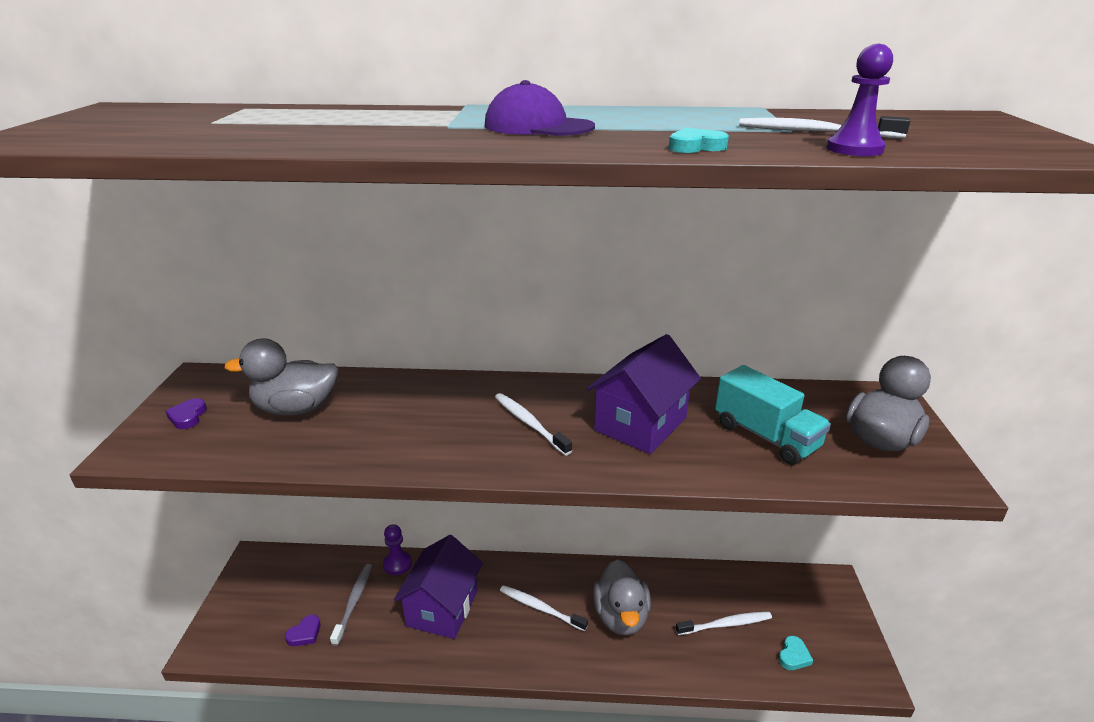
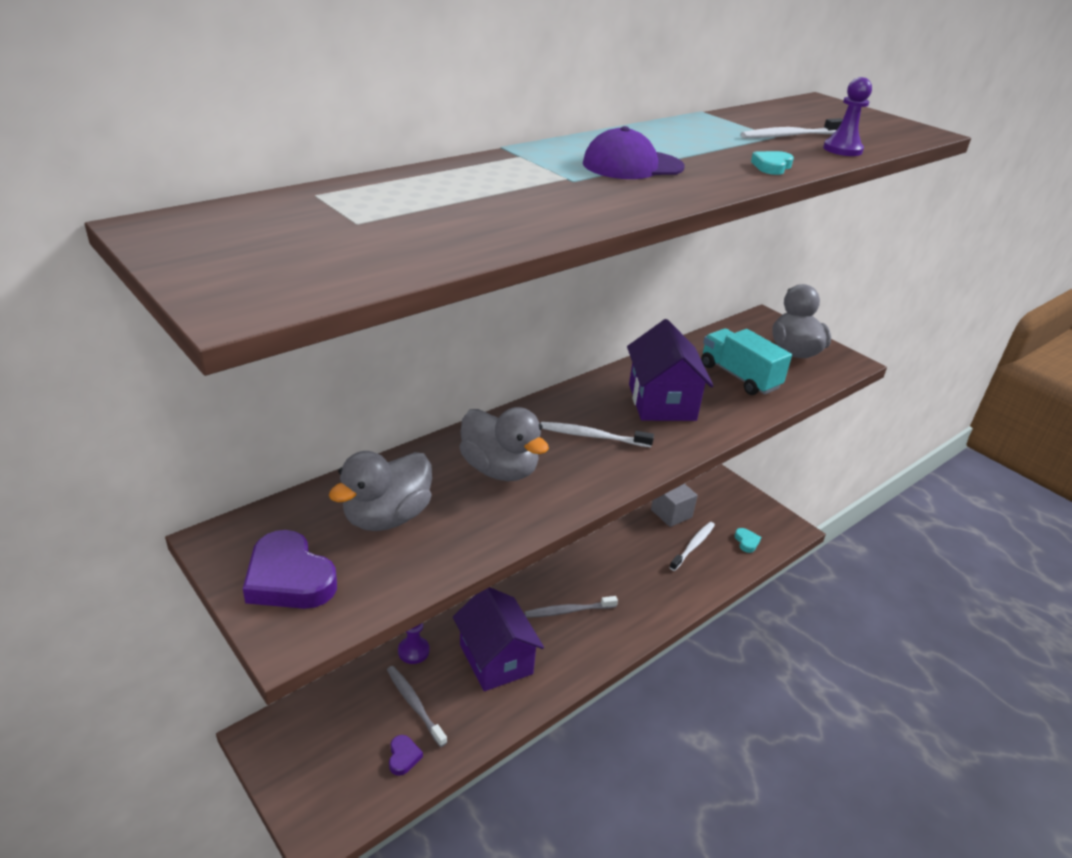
camera: 45 degrees left, 5 degrees up
purple heart [165,398,207,429] -> purple heart [243,530,337,609], size x1.99
white toothbrush [500,585,588,631] -> grey toothbrush [525,596,618,618]
grey duck [593,559,651,636] -> grey duck moved to [459,407,549,481]
turquoise truck [715,365,831,465] -> turquoise truck turned 135 degrees counterclockwise [701,329,792,395]
none -> grey cube [651,484,698,527]

